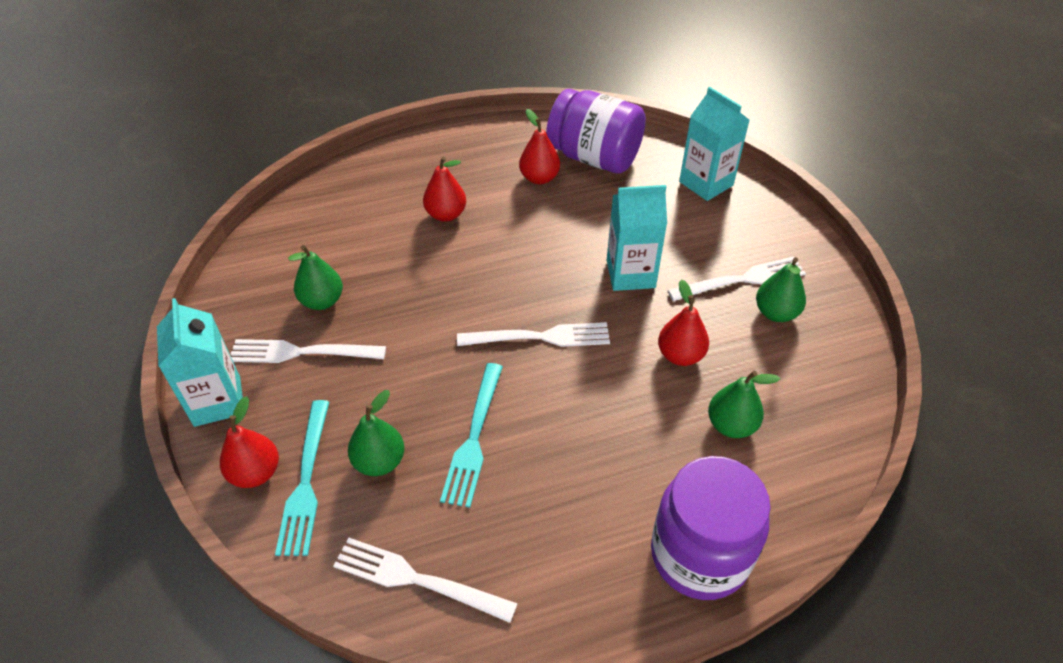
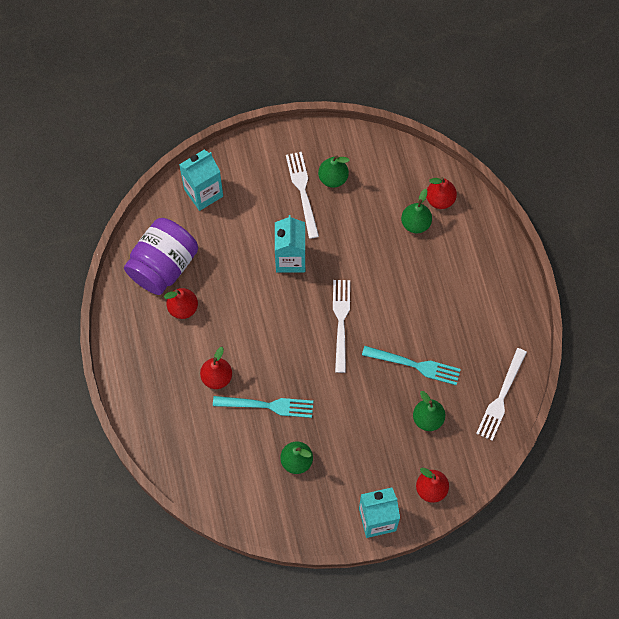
camera: 85 degrees left, 20 degrees up
white fork [231,339,386,363] -> none
turquoise fork [275,400,329,556] -> turquoise fork moved to [213,396,313,418]
purple jar [651,456,771,600] -> none
red pear [658,279,709,366] -> red pear moved to [426,177,457,209]

